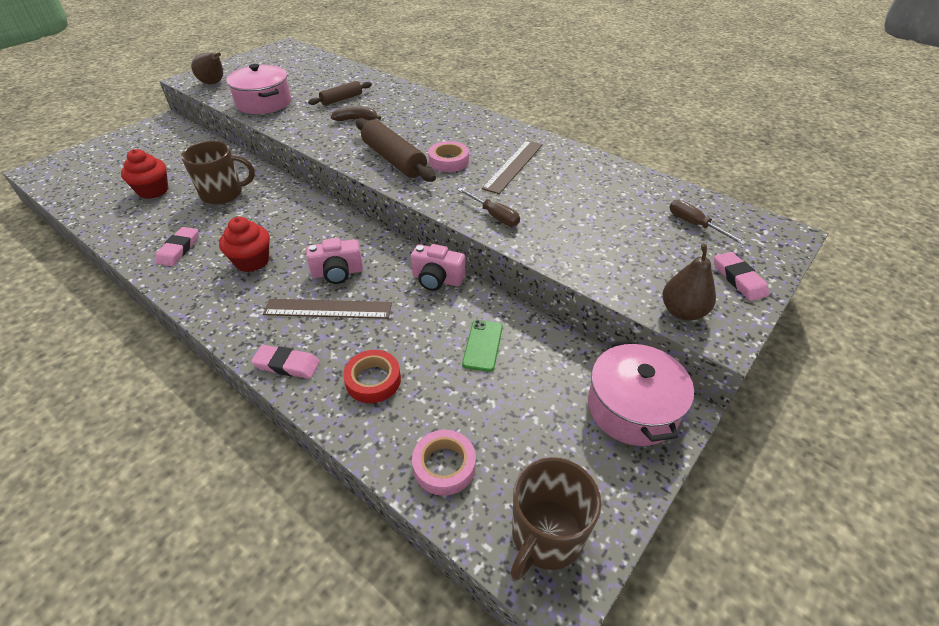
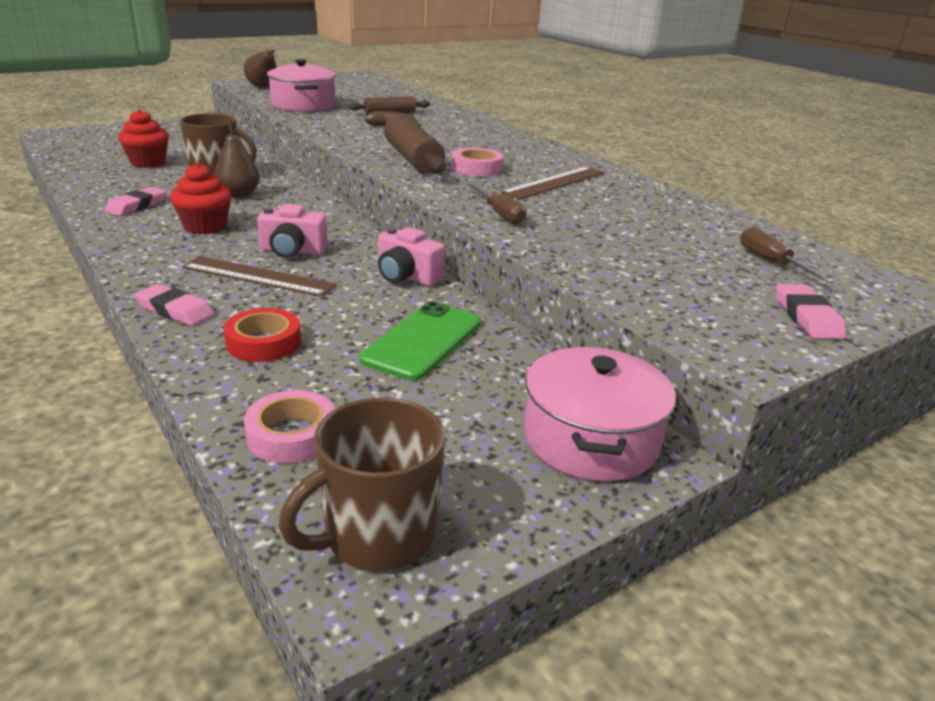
camera: 15 degrees right, 15 degrees down
green phone [462,320,503,372] -> green phone [359,301,481,381], size x1.58
brown pear [662,244,716,321] -> brown pear moved to [214,120,260,198]

